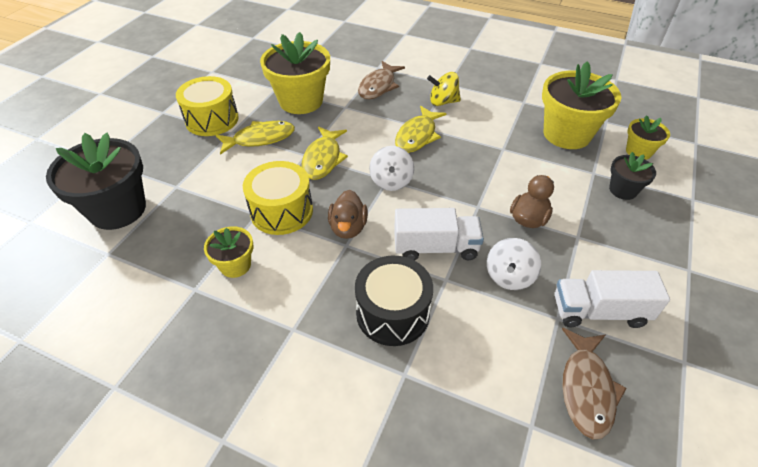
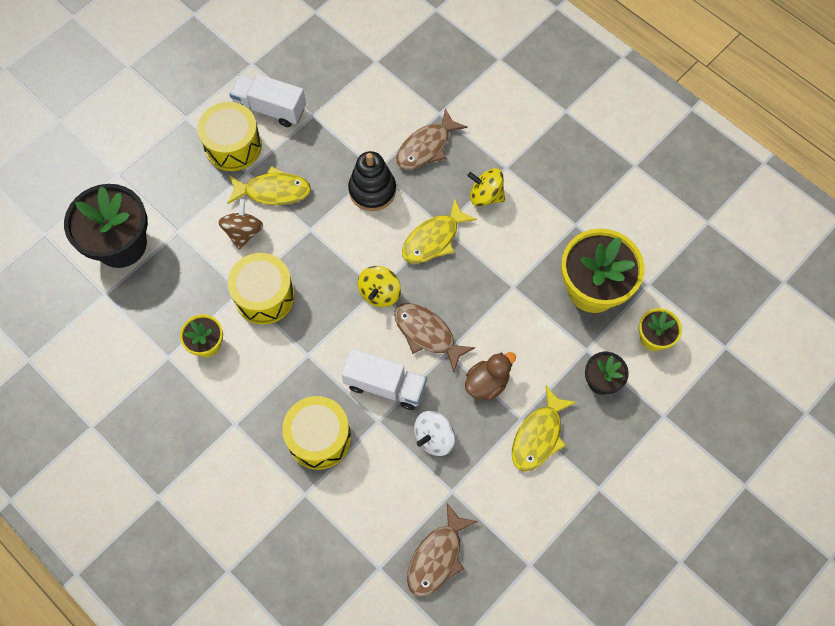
camera: 20 degrees right, 20 degrees up
yellow flower pot [260,32,330,114] -> none
yellow fish [302,127,348,180] -> yellow fish moved to [512,386,577,472]
brown duck [328,190,368,239] -> none
black drum [355,256,433,346] -> yellow drum [282,396,351,470]
white spinning top [369,146,414,191] -> yellow spinning top [358,266,401,307]
white truck [555,270,670,328] -> white truck moved to [229,74,306,127]
none -> brown spinning top [218,199,263,250]
none -> black stacking toy [348,151,396,211]
none -> brown fish [394,303,475,372]

